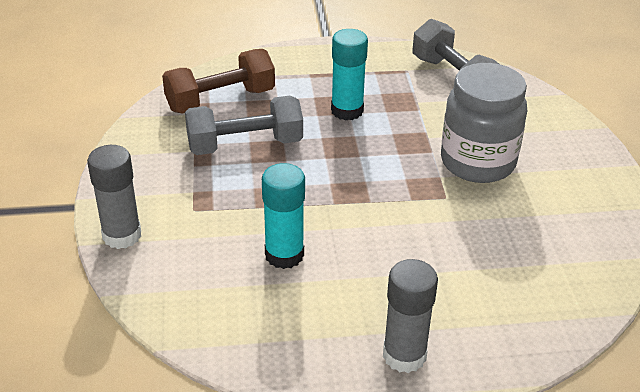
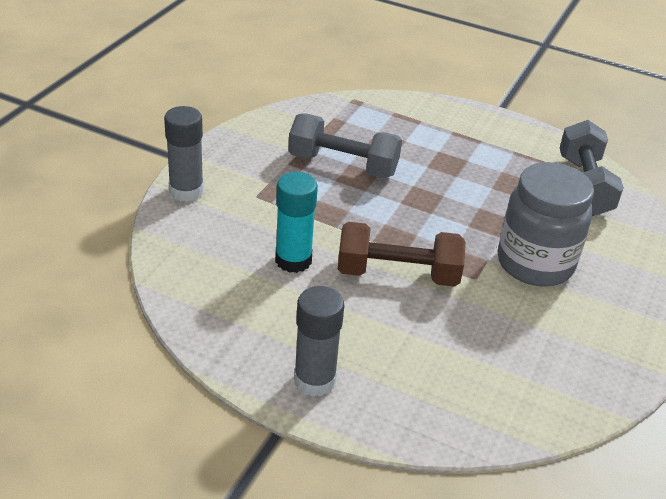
camera: 30 degrees right, 0 degrees up
brown dumbbell [162,49,275,113] -> brown dumbbell moved to [338,222,466,287]
turquoise glue stick [331,29,368,120] -> none

